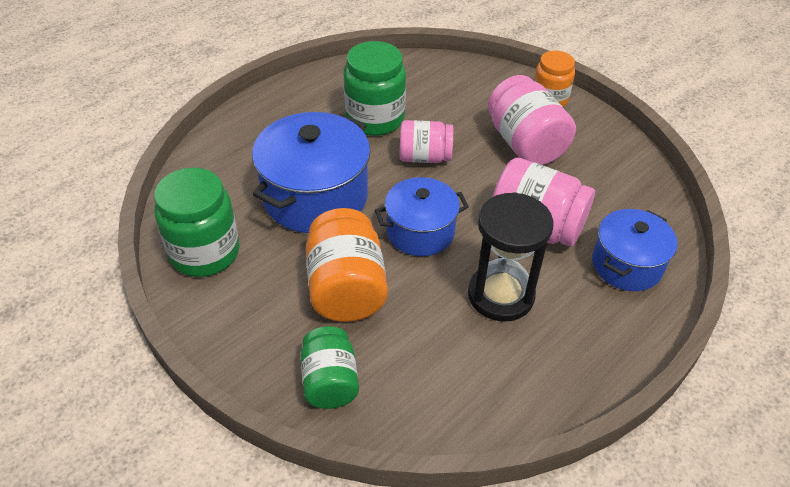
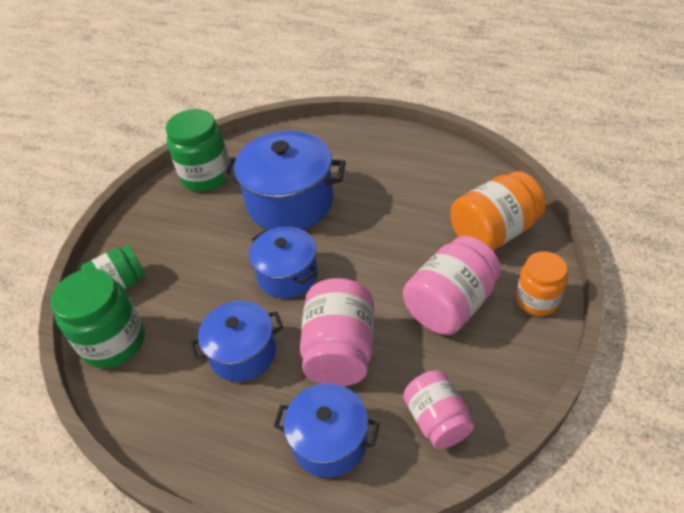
camera: 70 degrees right, 0 degrees up
orange jar [306,208,388,322] -> orange jar moved to [450,171,546,251]
green jar [343,41,406,136] -> green jar moved to [50,269,145,368]
pink jar [400,120,453,163] -> pink jar moved to [403,370,474,449]
black hourglass [468,192,554,322] -> blue pot [190,301,283,382]

